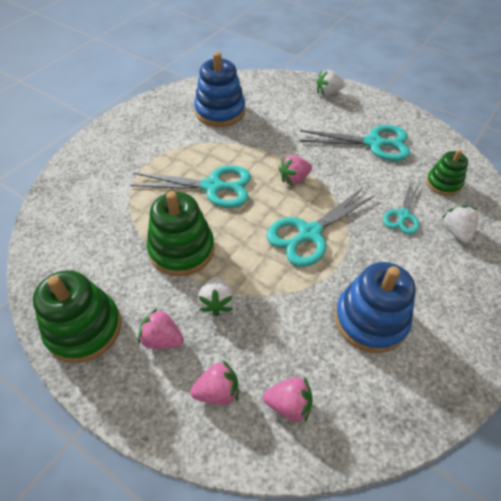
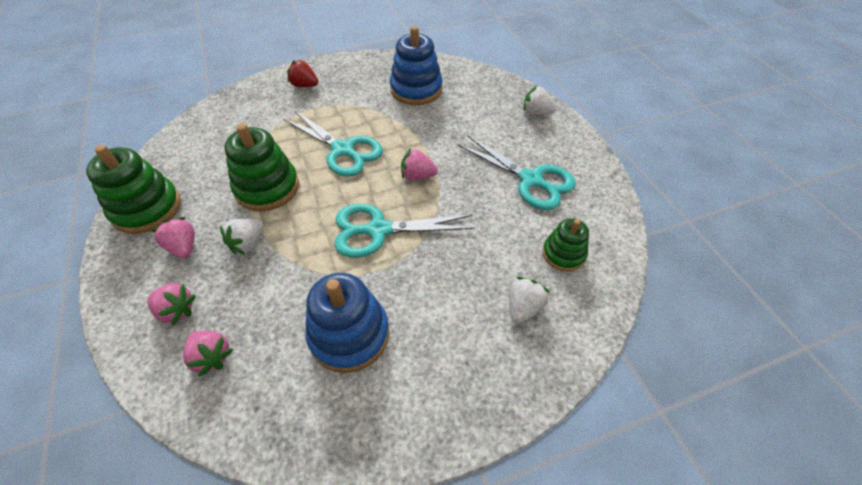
camera: 35 degrees right, 0 degrees up
turquoise scissors [383,181,420,234] -> none
none -> red strawberry [287,60,318,87]

